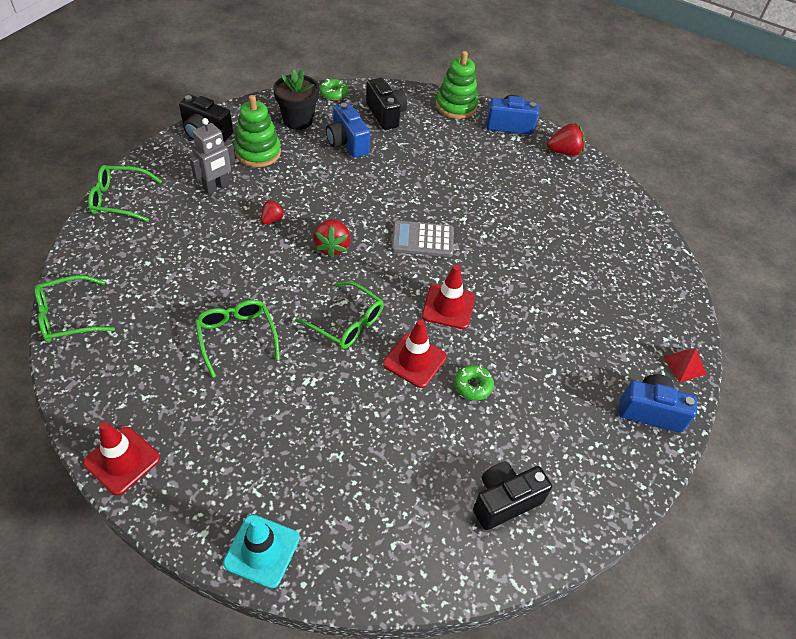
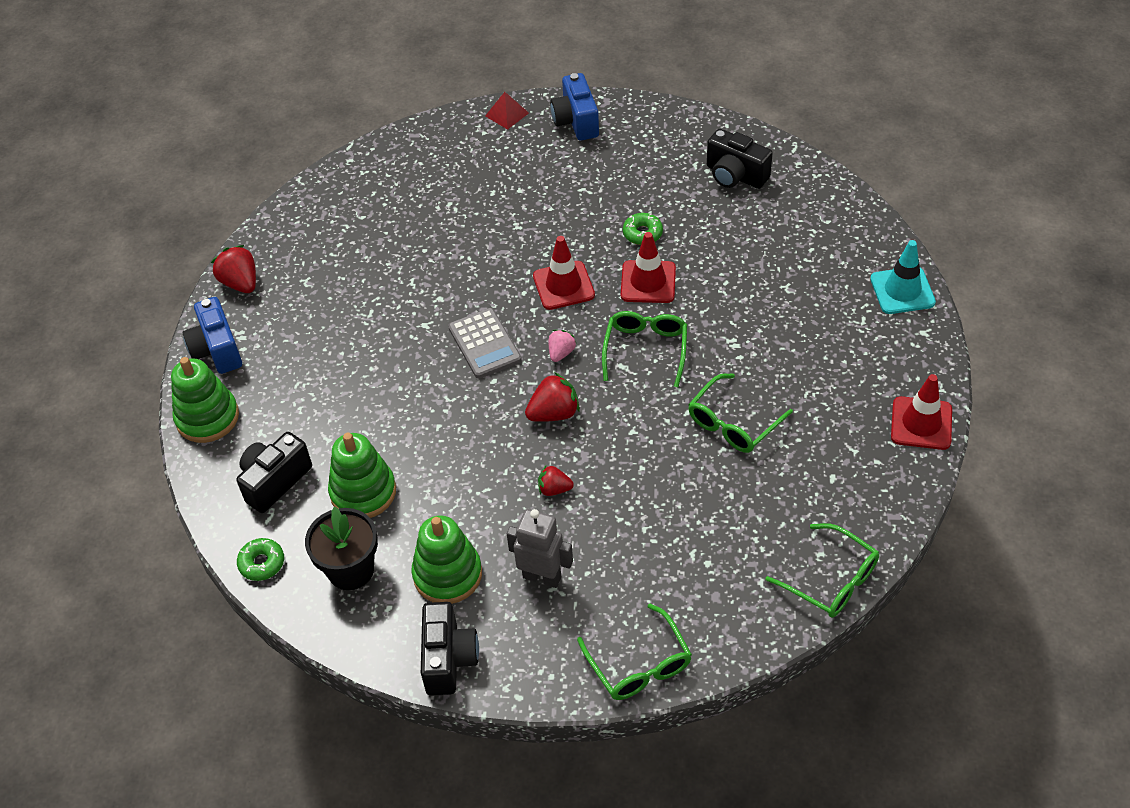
camera: 110 degrees left, 0 degrees up
blue camera [326,103,370,158] -> green stacking toy [328,433,396,518]
none -> pink strawberry [549,330,576,362]

